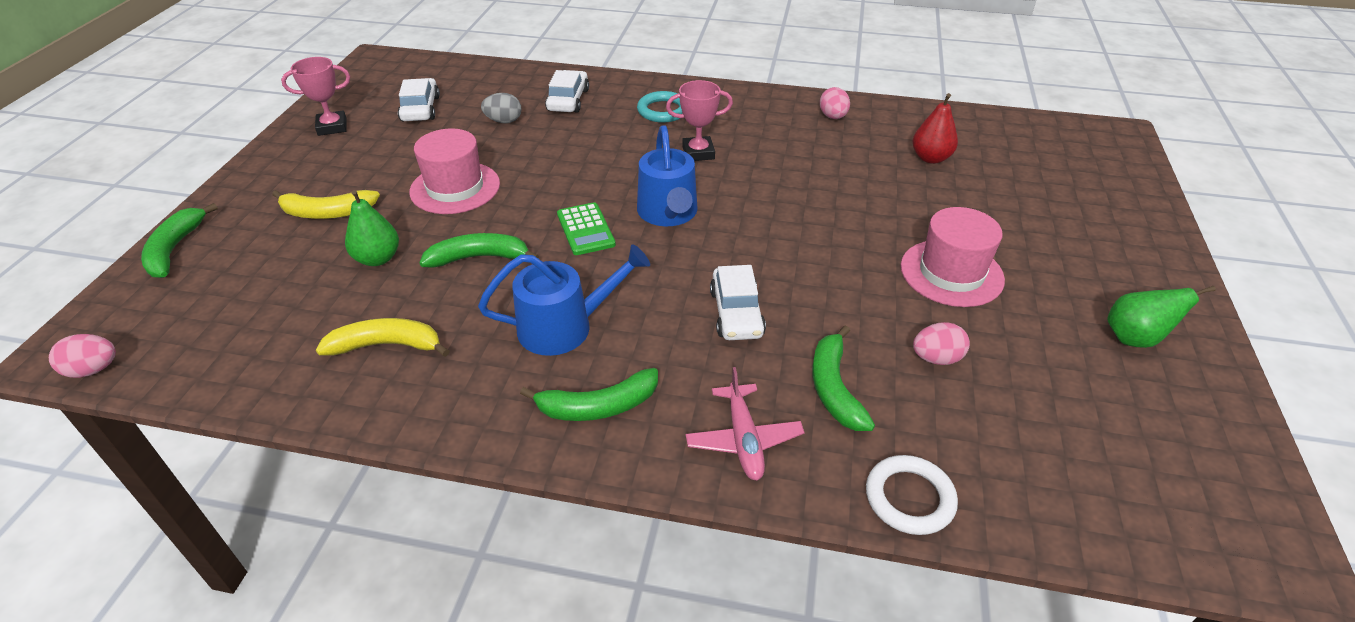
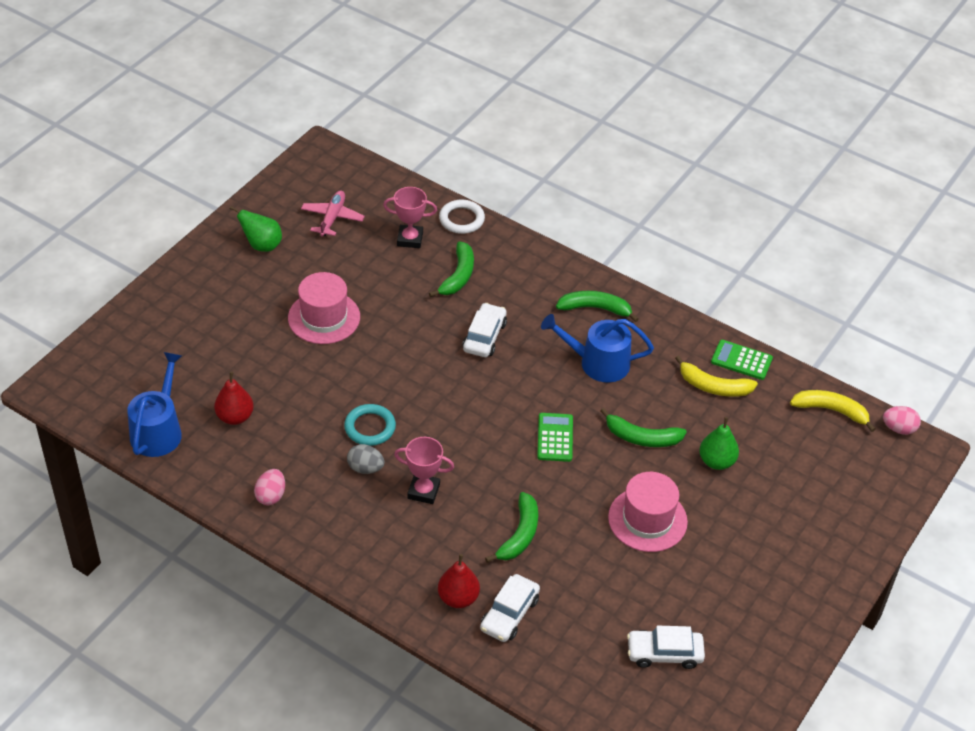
camera: 160 degrees left, 5 degrees up
green banana [141,203,218,278] -> green banana moved to [485,492,538,563]
yellow banana [272,190,380,219] -> yellow banana moved to [790,390,876,432]
pink trophy [281,57,350,136] -> pink trophy moved to [383,187,437,248]
white car [398,78,440,121] -> white car turned 75 degrees clockwise [627,625,705,669]
grey egg [481,93,521,123] -> grey egg moved to [347,444,385,474]
turquoise ring [637,91,683,123] -> turquoise ring moved to [344,404,396,446]
blue watering can [637,125,698,226] -> blue watering can moved to [127,352,182,457]
pink plane [686,367,804,480] -> pink plane moved to [301,191,365,237]
pink egg [913,322,970,365] -> none
none -> red pear [438,554,480,608]
none -> green calculator [711,340,773,380]

